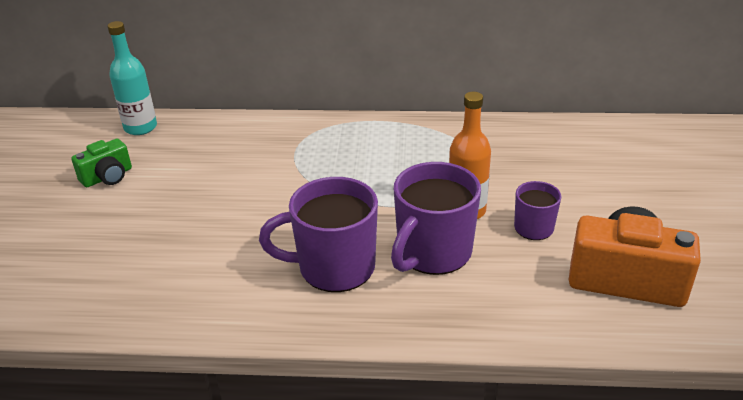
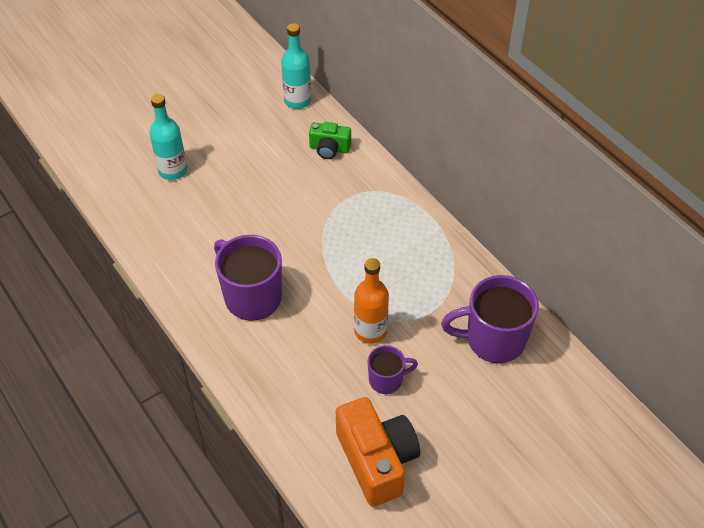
camera: 50 degrees right, 15 degrees up
green camera [71,139,132,187] -> green camera moved to [309,122,351,159]
purple mug [391,162,481,275] -> purple mug moved to [441,275,539,363]
none -> turquoise bottle [150,94,187,180]

